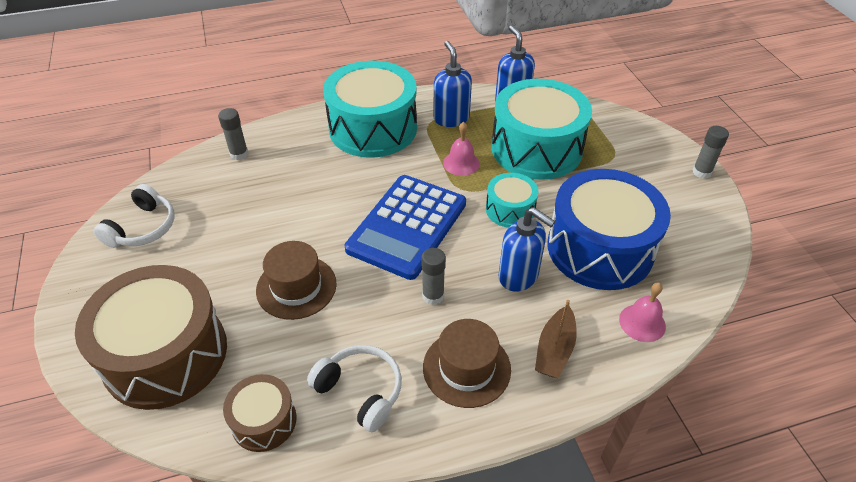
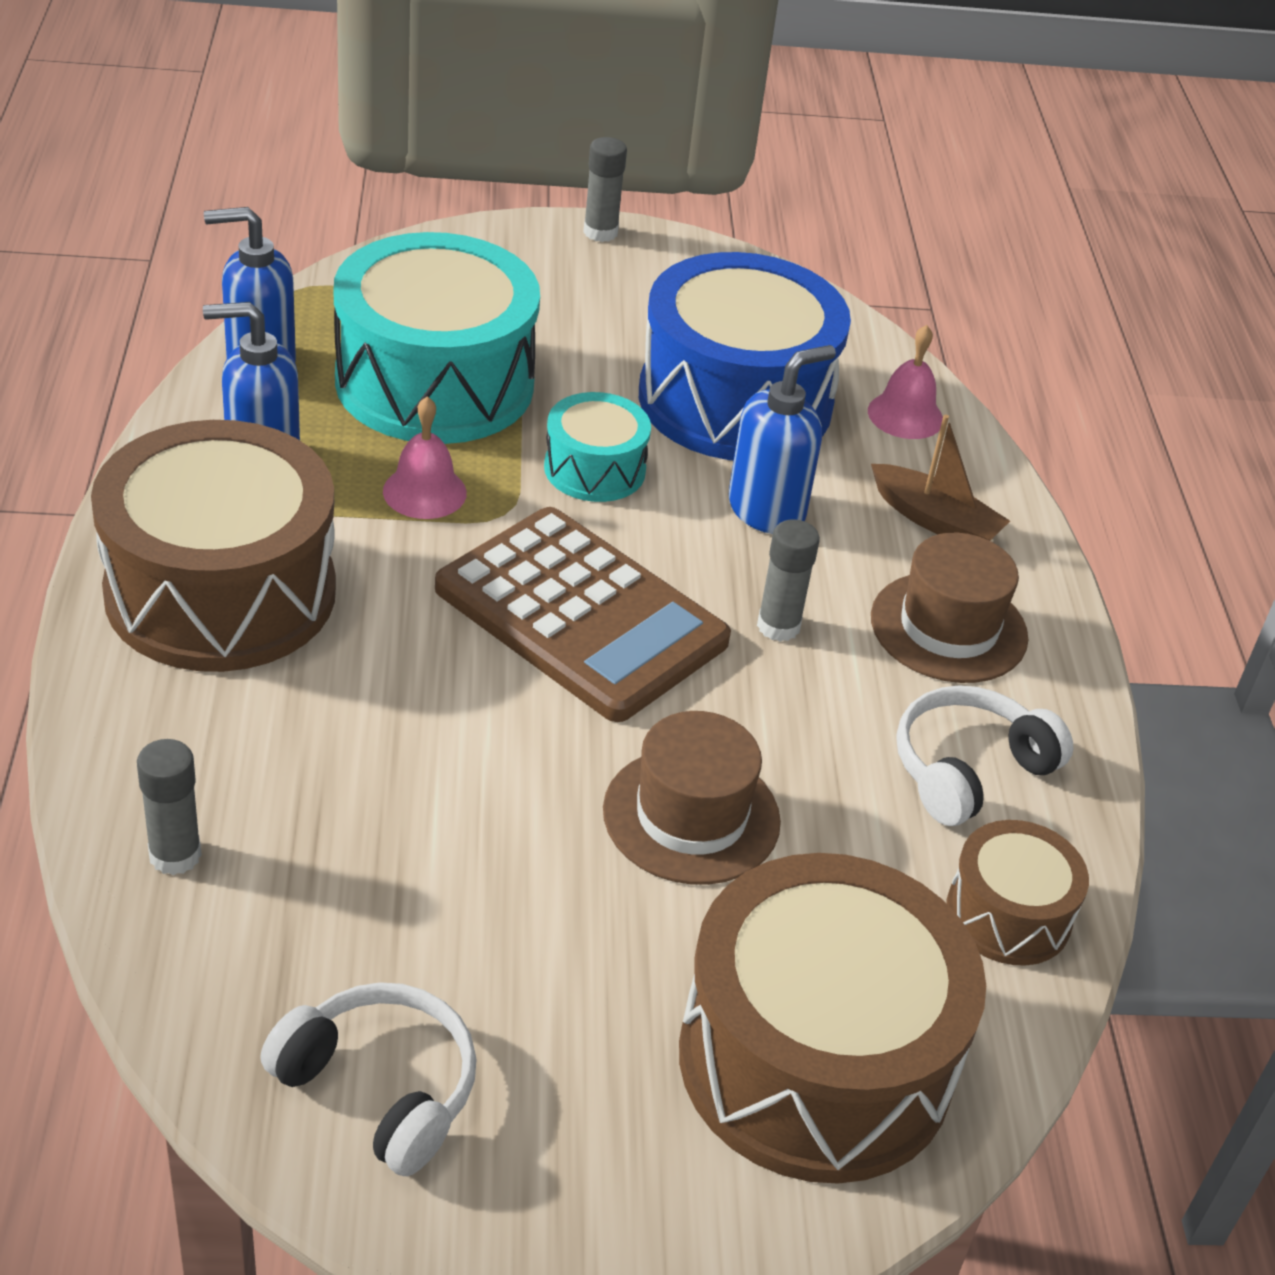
camera: 80 degrees left, 5 degrees down
turquoise drum [323,61,417,158] -> brown drum [91,420,336,672]
blue calculator [345,175,466,280] -> brown calculator [435,507,731,722]

